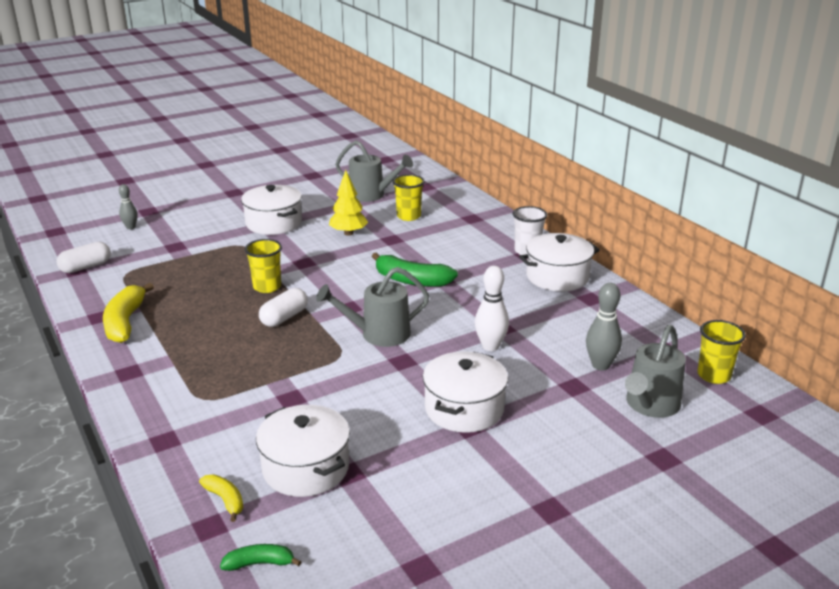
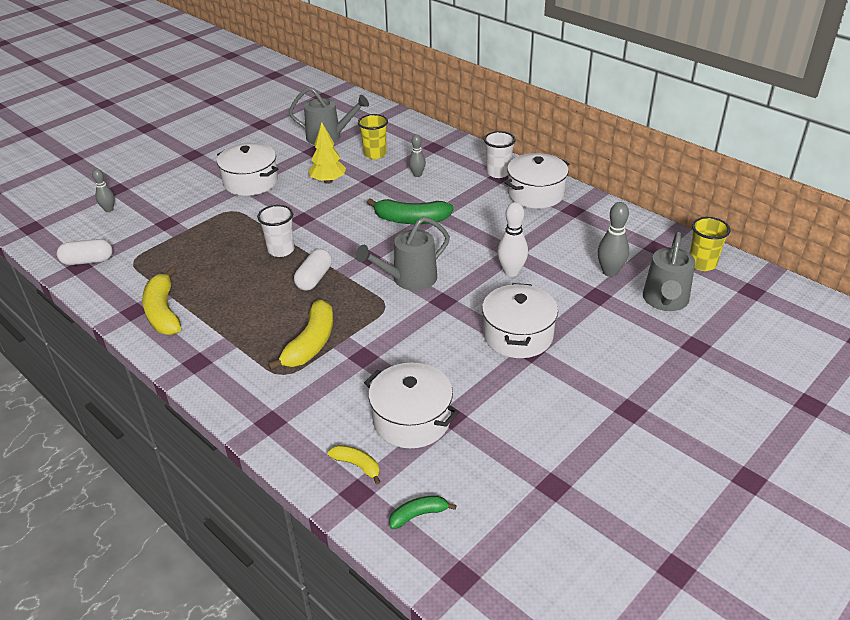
camera: 15 degrees left, 10 degrees up
white capsule [56,242,111,273] -> white capsule turned 45 degrees clockwise [57,239,113,265]
yellow cup [245,239,282,293] -> white cup [257,205,294,257]
none -> yellow banana [268,300,333,370]
none -> grey bowling pin [409,134,426,177]

